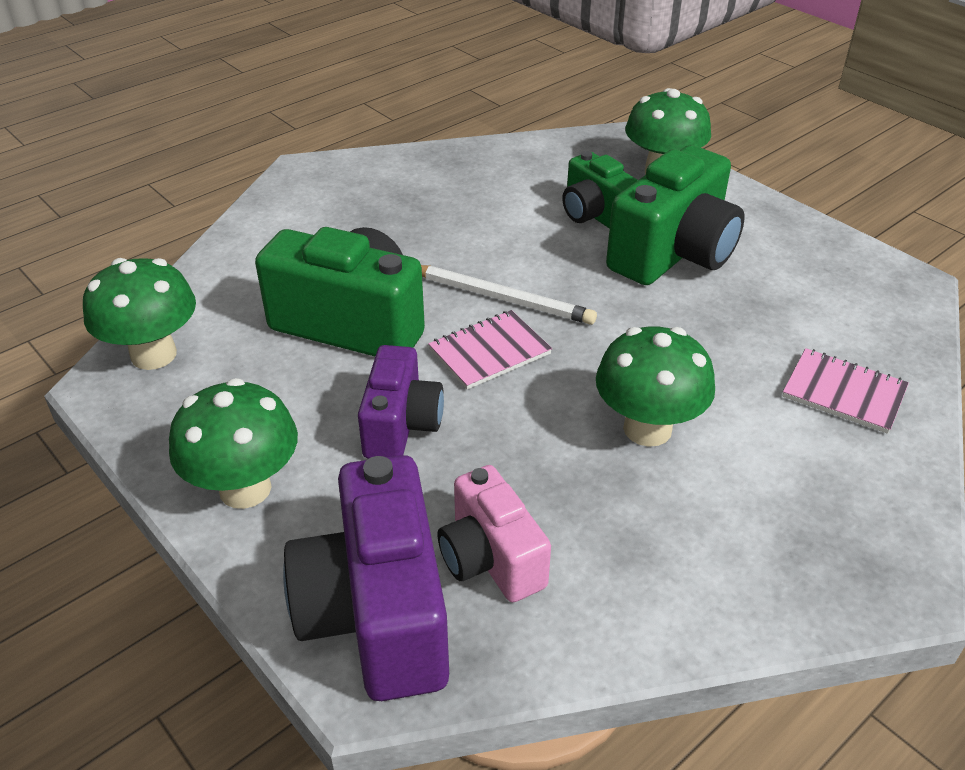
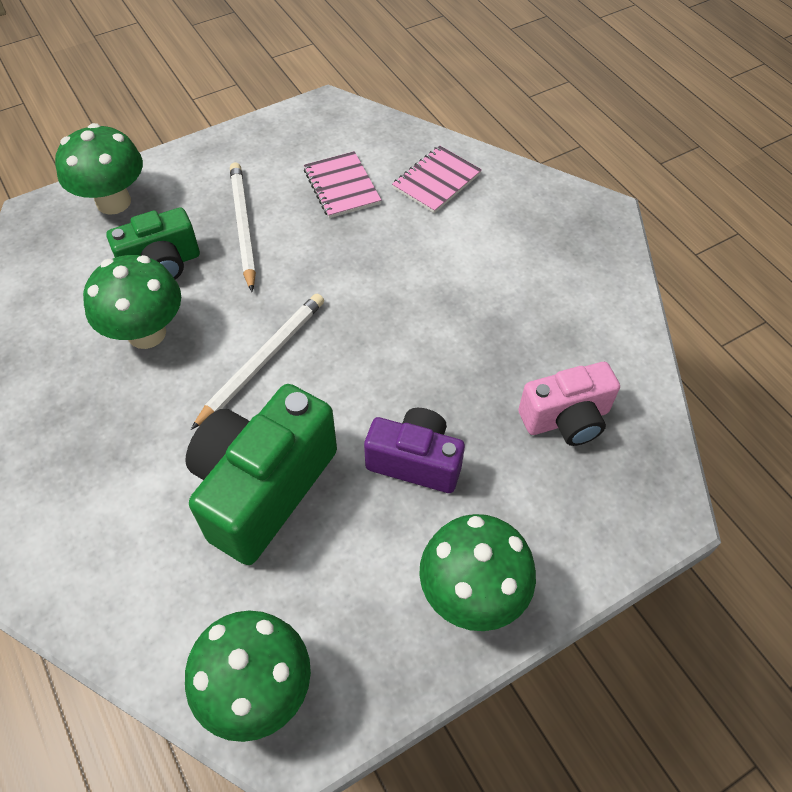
camera: 80 degrees left, 15 degrees up
purple camera [283,455,449,701] -> none
pink notebook [428,310,552,390] -> pink notebook moved to [304,151,381,218]
green mushroom [596,326,715,447] -> green mushroom moved to [83,255,181,349]
green camera [606,145,745,285] -> white pencil [230,162,256,292]

